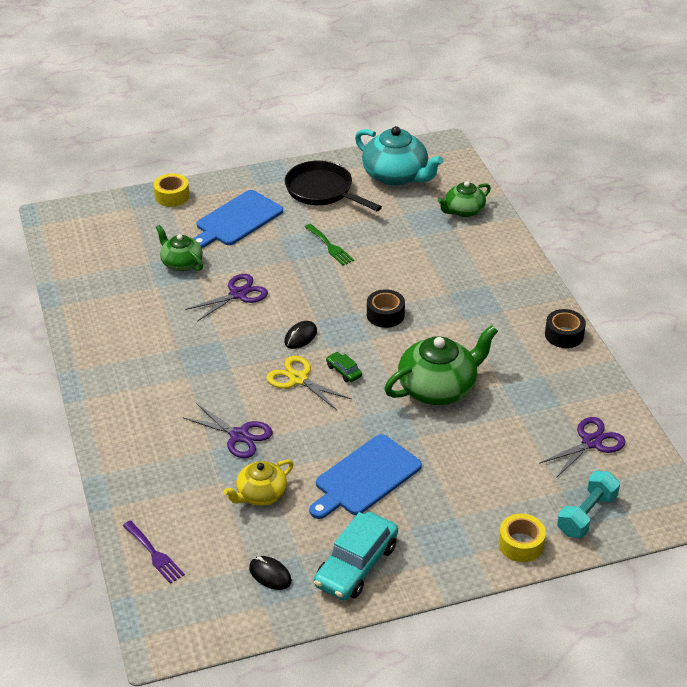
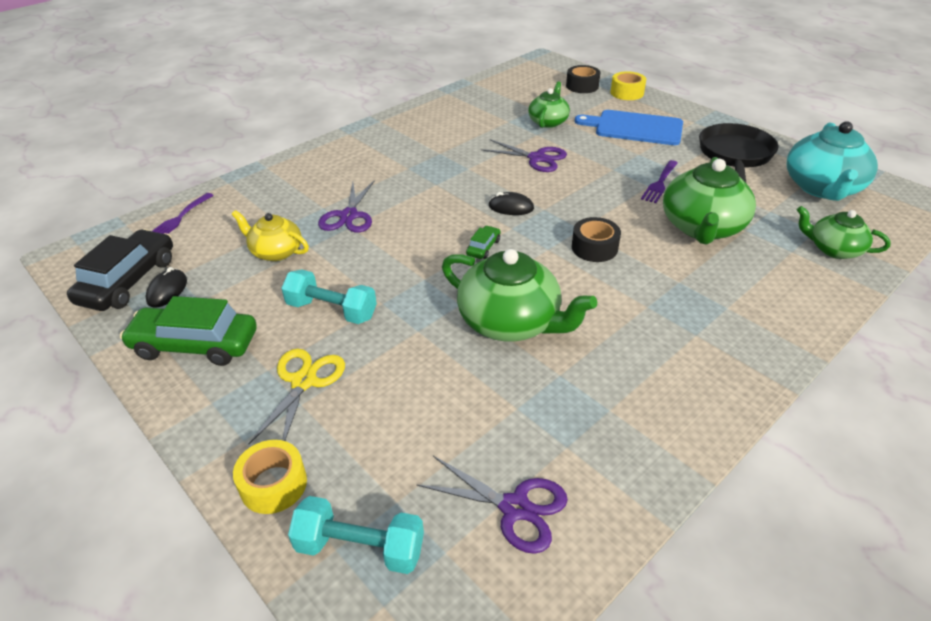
camera: 65 degrees right, 0 degrees up
yellow scissors [266,356,351,410] -> yellow scissors moved to [248,348,345,444]
green fork [305,224,354,265] -> purple fork [641,160,678,203]
blue cutting board [309,434,422,519] -> turquoise dumbbell [281,269,377,324]
turquoise car [314,512,398,601] -> green car [120,296,257,366]
black tape [545,309,586,348] -> black tape moved to [566,65,601,93]
none -> black car [67,229,173,311]
none -> green teapot [663,157,756,244]

